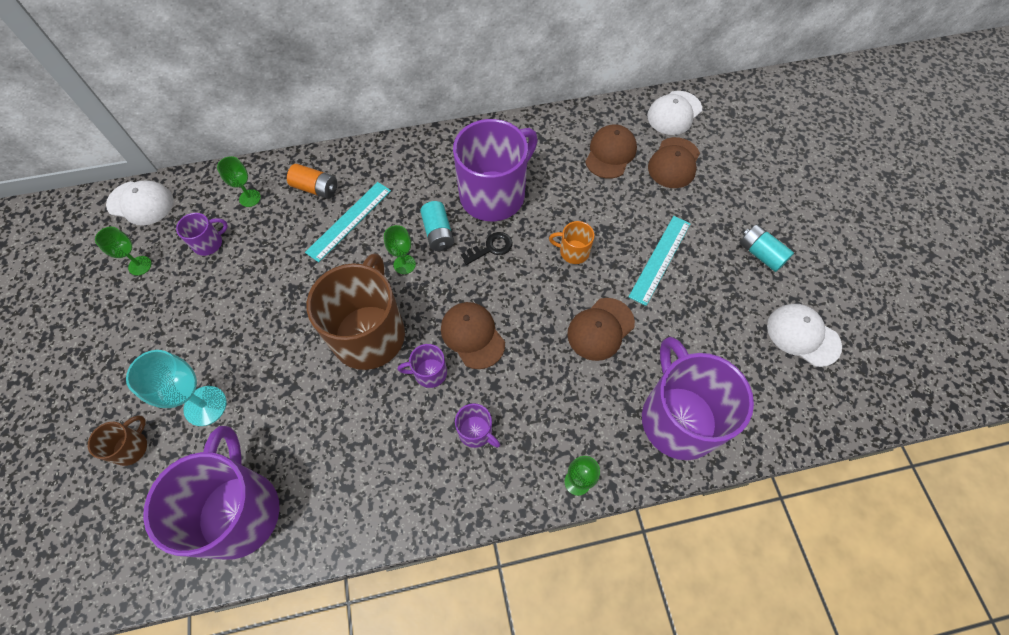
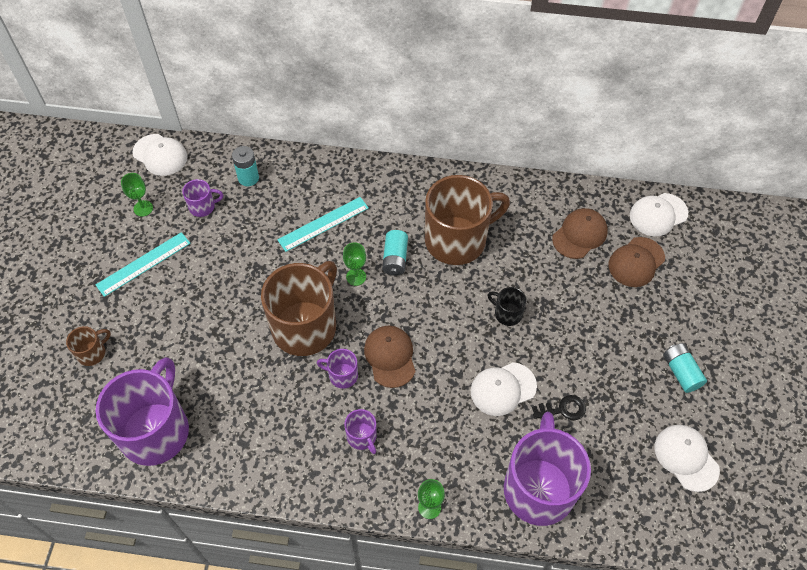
camera: 20 degrees right, 5 degrees down
turquoise goblet [126,350,227,426] -> none
green goblet [217,156,261,207] -> turquoise battery [232,146,259,186]
orange battery [287,164,337,199] -> none
purple mug [453,119,538,221] -> brown mug [425,175,510,265]
black key [461,232,513,265] -> black key moved to [532,395,586,420]
orange mug [549,221,595,264] -> black mug [488,287,527,326]
brown cap [567,298,635,361] -> white cap [471,362,537,416]
turquoise ruler [629,216,691,306] -> turquoise ruler moved to [96,232,191,297]

